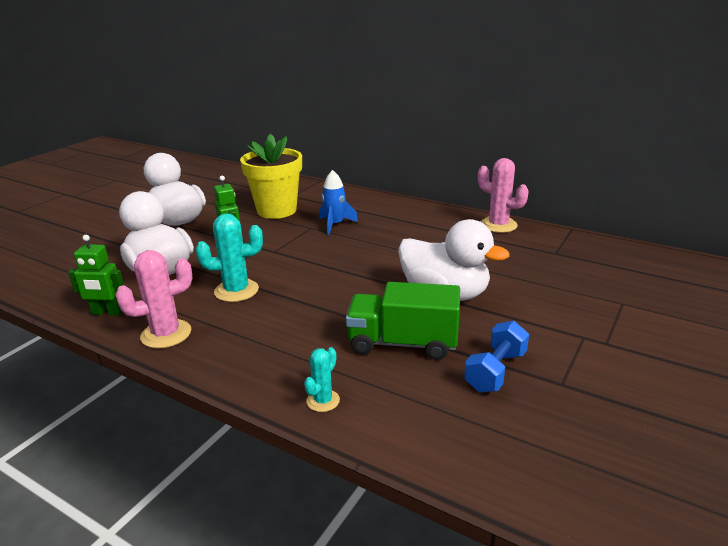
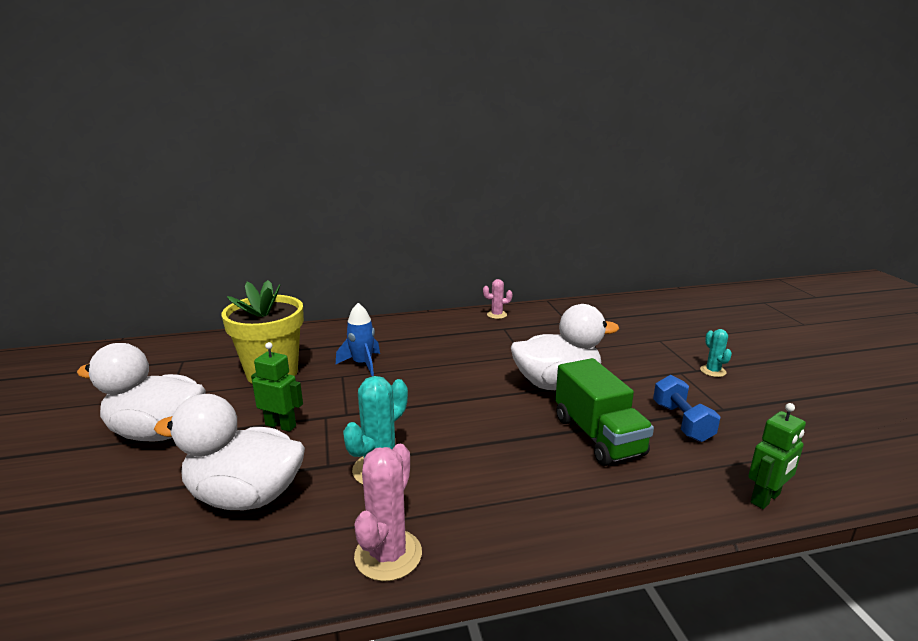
camera: 45 degrees left, 5 degrees down
green robot [68,235,124,316] -> green robot moved to [748,403,806,509]
turquoise cactus [304,347,340,412] -> turquoise cactus moved to [700,329,732,377]
green truck [346,282,460,360] -> green truck turned 75 degrees counterclockwise [555,358,654,466]
pink cactus [478,158,529,233] -> pink cactus [483,279,513,319], size x0.57

